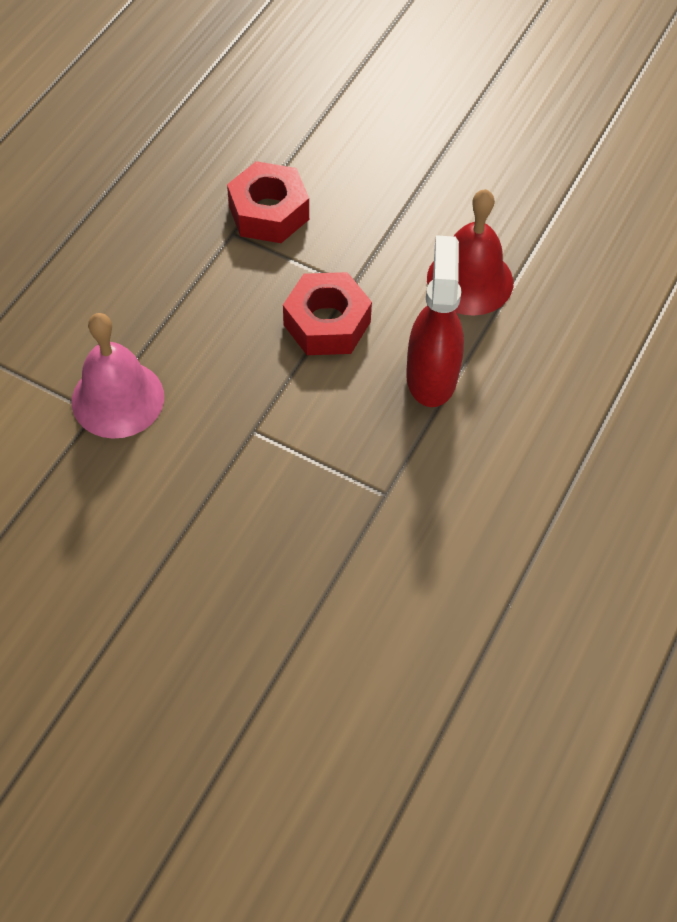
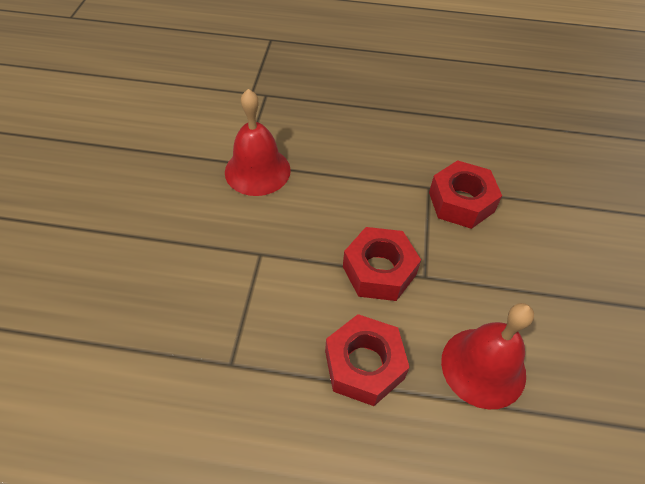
camera: 70 degrees right, 5 degrees down
pink bell [72,313,164,439] -> red bell [225,89,291,196]
red spray bottle [406,235,464,407] -> red nut [325,314,410,406]

